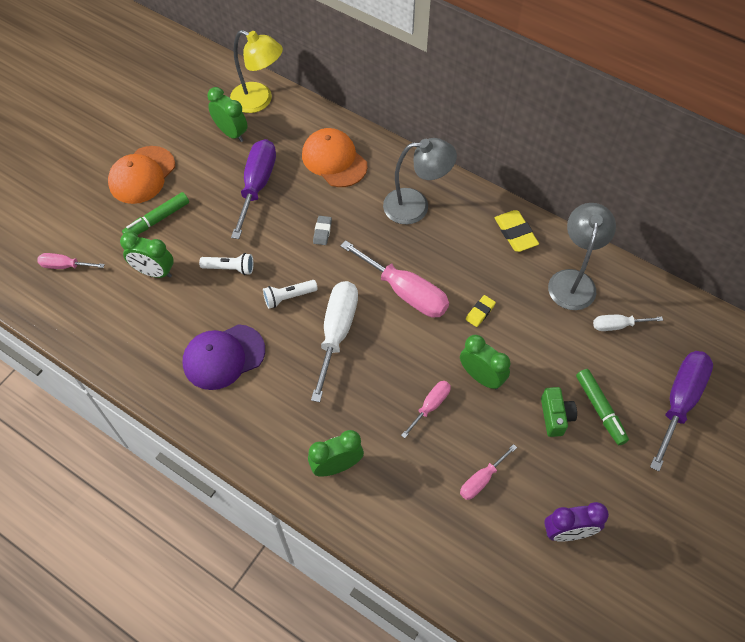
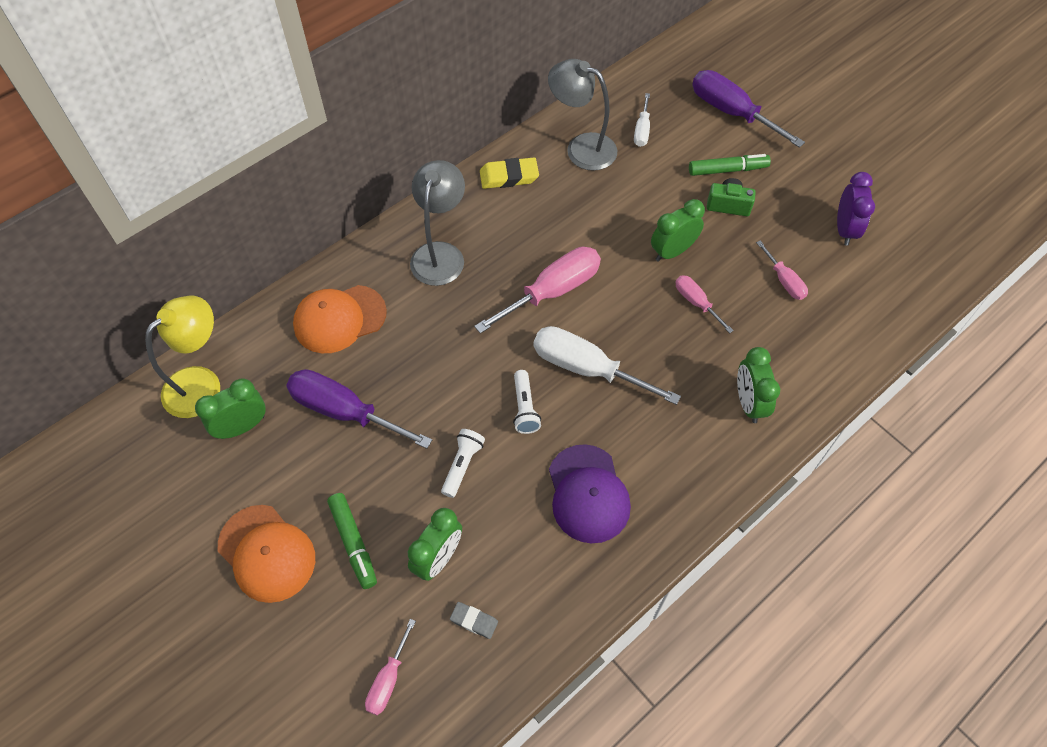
camera: 75 degrees left, 0 degrees up
grey eraser [313,216,332,245] -> grey eraser moved to [450,602,498,639]
yellow eraser [466,295,496,327] -> none

